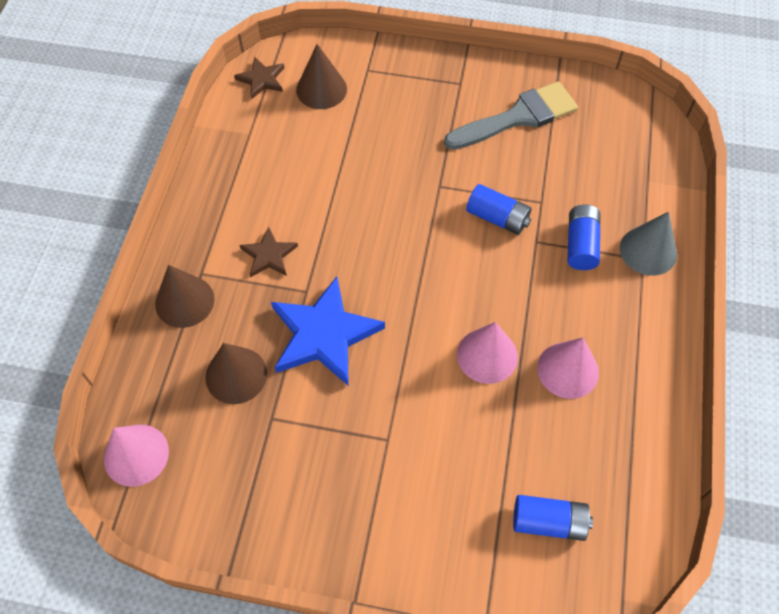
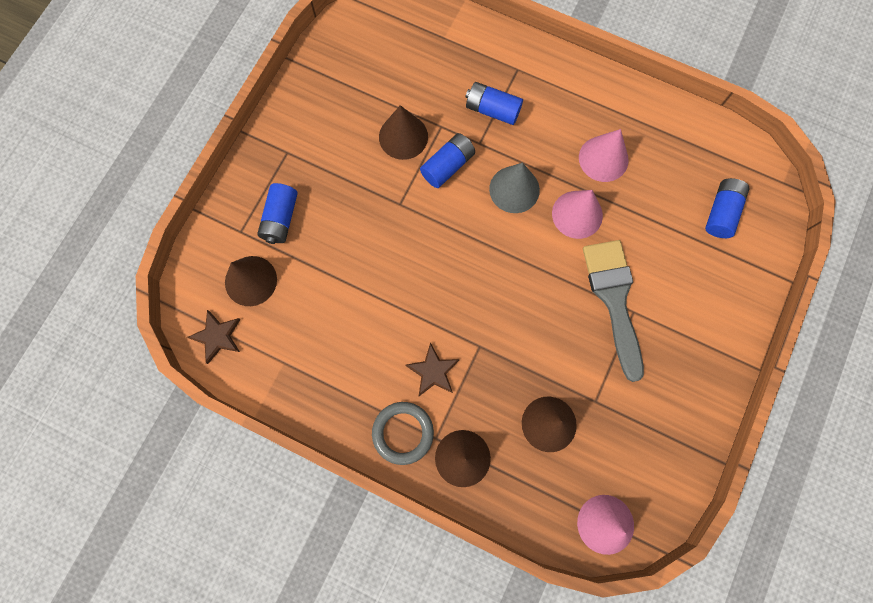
camera: 75 degrees left, 15 degrees up
blue star [271,277,385,386] -> none
grey brush [444,82,578,150] -> grey brush moved to [583,240,644,382]
grey cone [620,212,677,276] -> grey cone moved to [489,163,540,213]
none -> blue battery [257,183,298,244]
none -> grey ring [372,402,434,465]
none -> brown cone [379,105,428,160]

